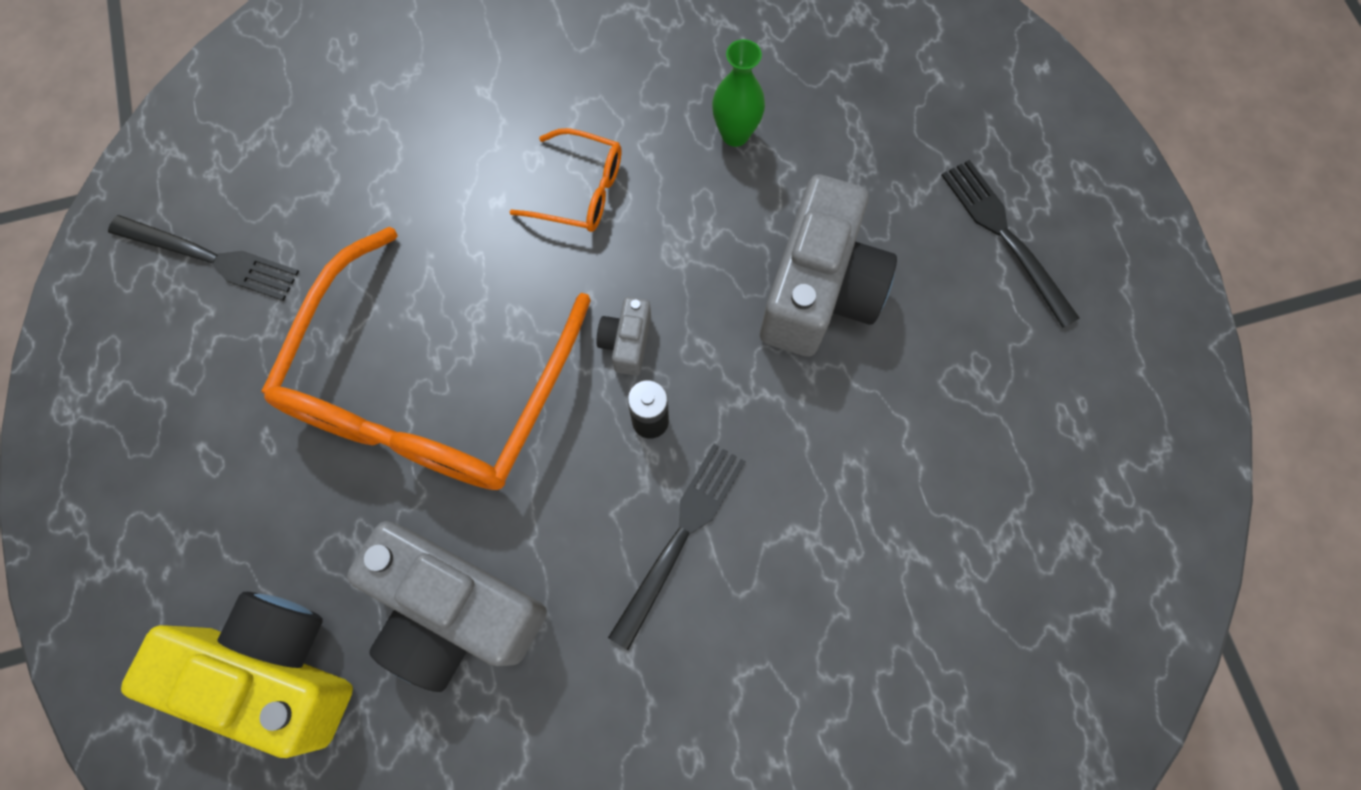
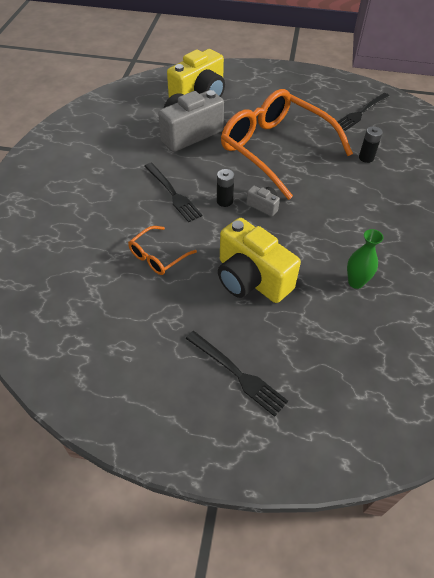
camera: 115 degrees right, 20 degrees down
orange glasses [510,128,622,232] -> orange glasses moved to [128,226,197,275]
grey camera [760,174,897,357] -> yellow camera [218,218,301,303]
black fork [941,160,1080,328] -> black fork turned 45 degrees clockwise [185,331,288,417]
none -> black battery [359,126,383,163]

